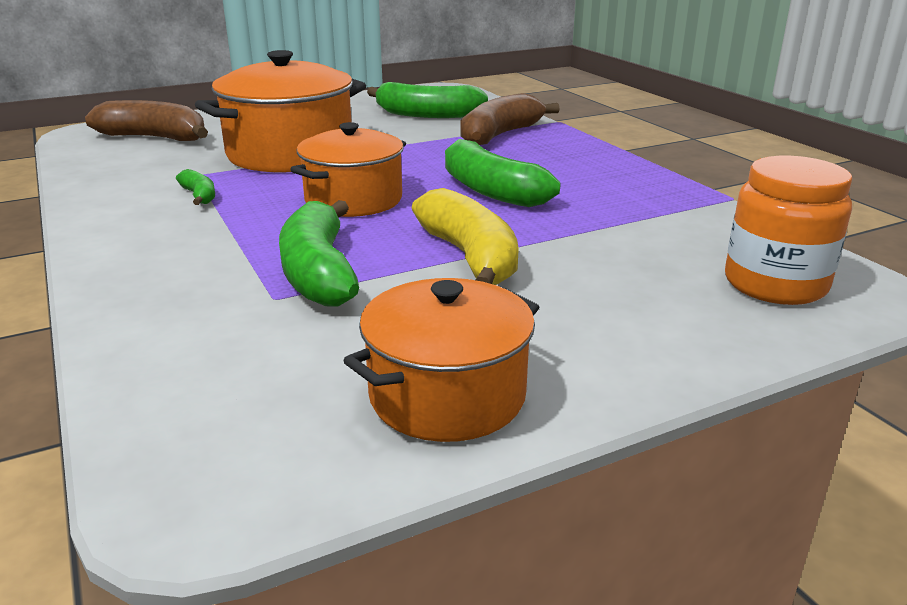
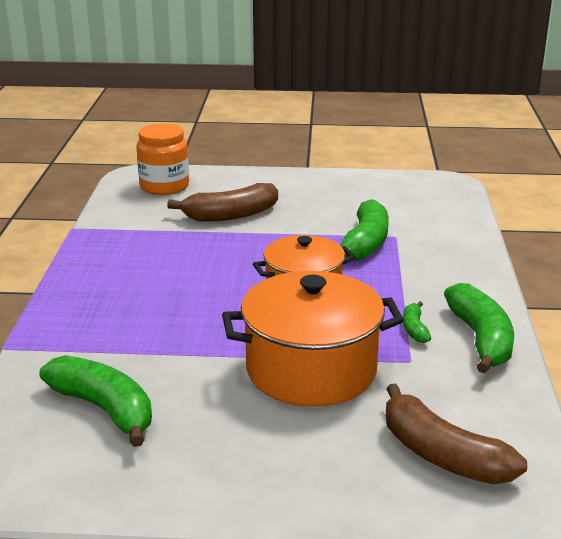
camera: 150 degrees left, 0 degrees up
orange pot [343,278,539,442] -> none
yellow banana [412,188,519,285] -> none
green banana [445,139,561,207] -> green banana moved to [444,283,514,373]
brown banana [460,93,560,145] -> brown banana moved to [167,183,278,222]

